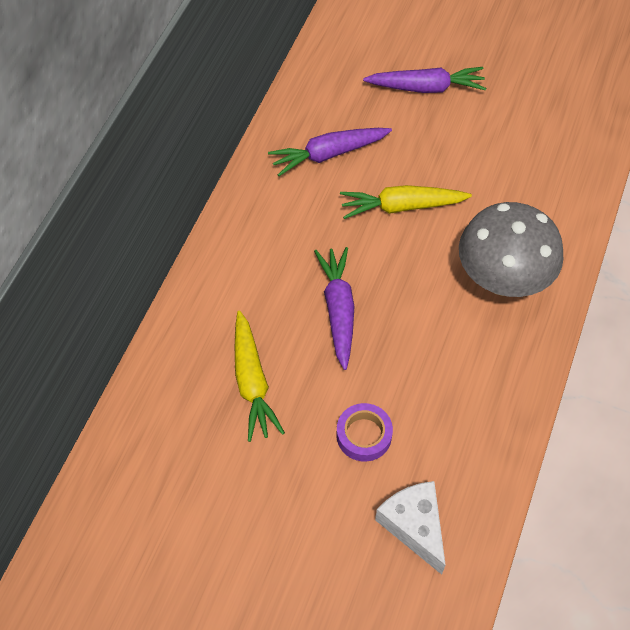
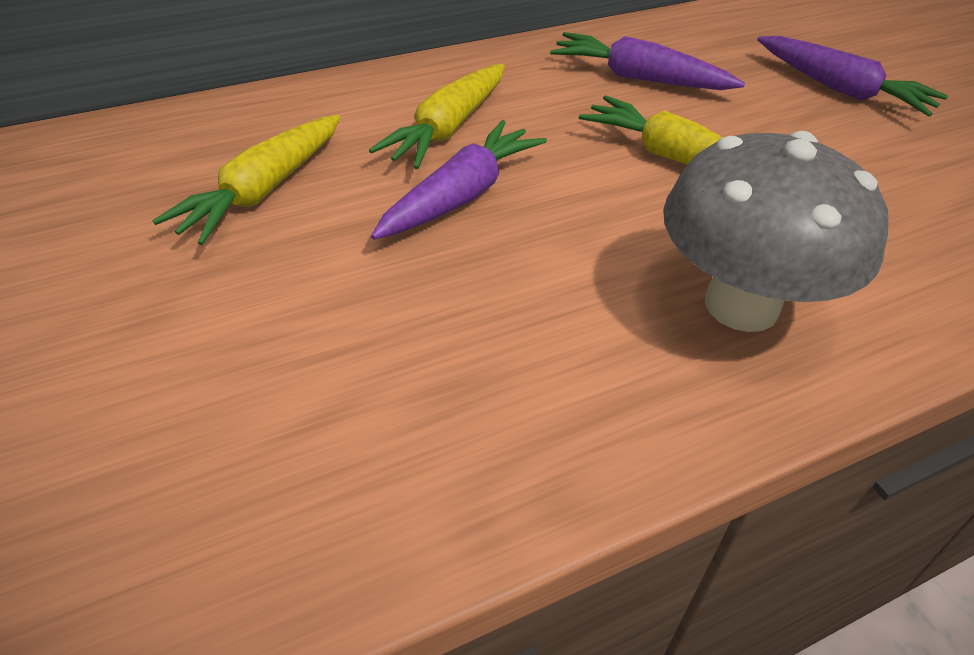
camera: 40 degrees right, 15 degrees down
purple tape [336,403,393,462] -> none
white cheese [375,481,446,575] -> none
none -> yellow carrot [369,64,505,169]

